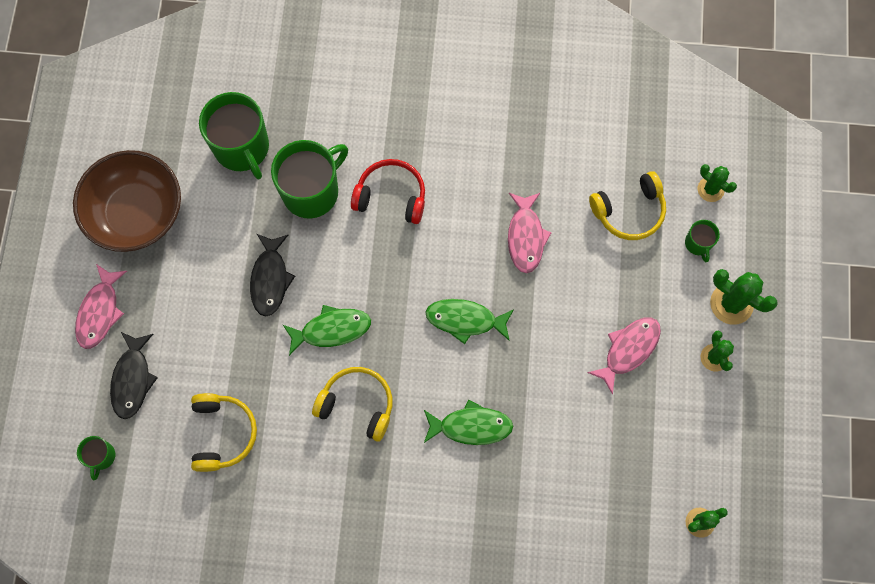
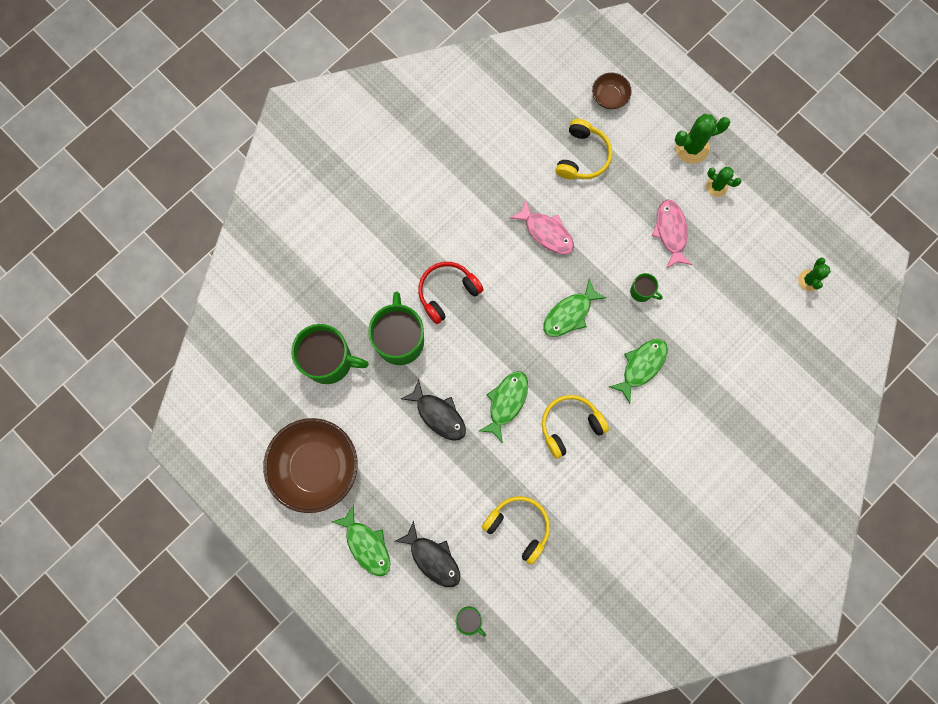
camera: 50 degrees left, 5 degrees up
pink fish [75,264,127,349] -> green fish [332,505,390,576]
green mug [685,220,720,262] -> green mug moved to [630,273,663,302]
green cactus [698,164,737,202] -> brown bowl [592,73,632,109]

